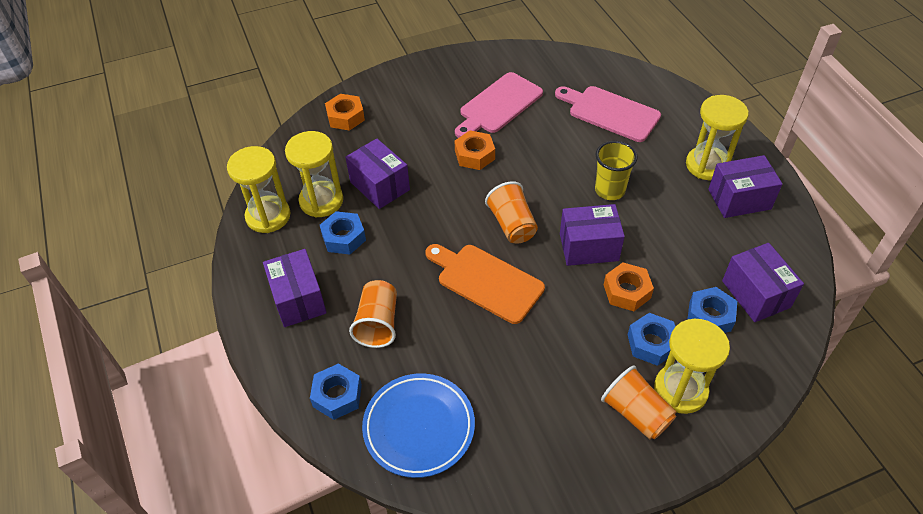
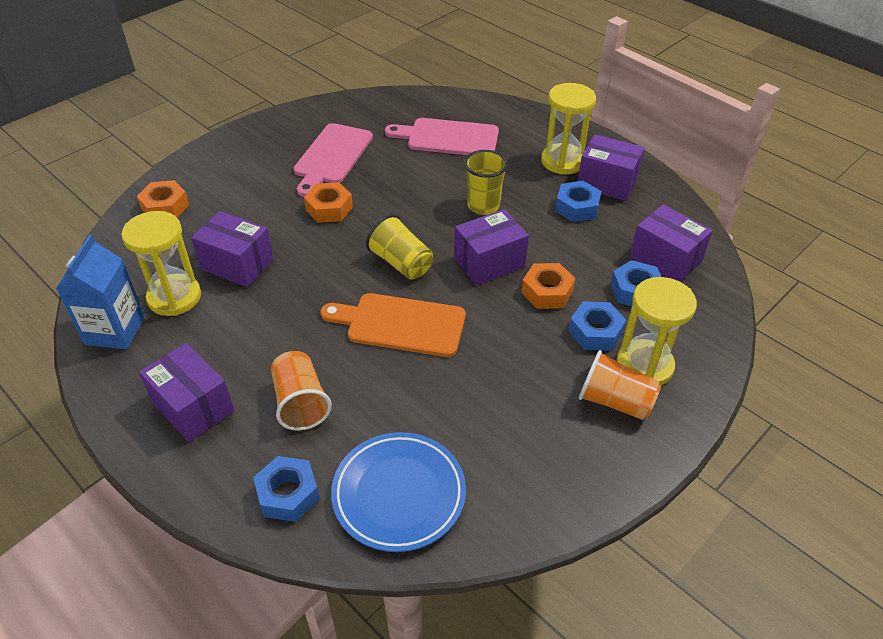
camera: 25 degrees left, 5 degrees down
yellow hourglass [227,146,290,233] -> blue carton [56,235,145,349]
blue nut [320,211,366,254] -> blue nut moved to [555,181,601,222]
orange cup [485,181,538,244] -> yellow cup [366,214,433,280]
purple box [708,155,783,218] -> purple box turned 60 degrees clockwise [578,134,644,201]

